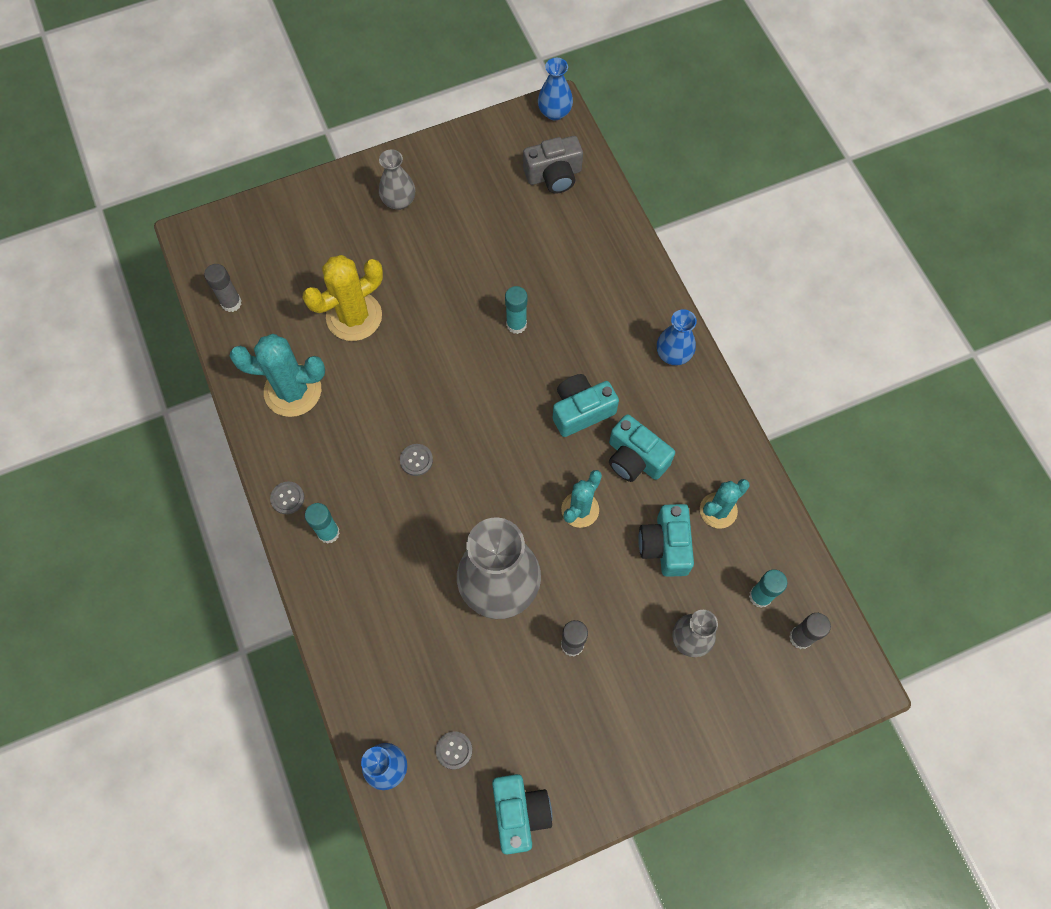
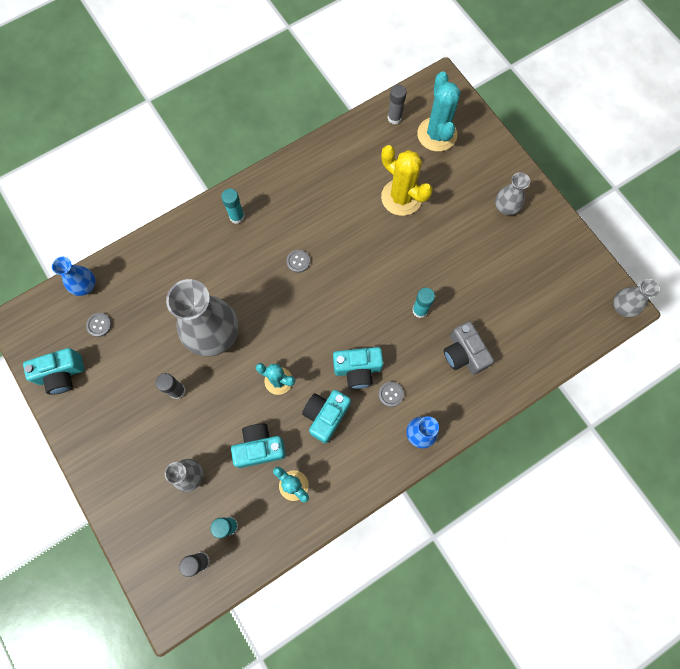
camera: 80 degrees right, 5 degrees up
turquoise cactus [229,334,325,417] -> turquoise cactus moved to [417,71,460,152]
grey button [270,482,304,514] -> grey button moved to [379,382,404,407]
grey camera [523,136,583,193] -> grey camera moved to [444,321,494,375]
blue vase [538,58,573,121] -> grey vase [613,279,660,317]
turquoise camera [553,374,619,437] -> turquoise camera turned 120 degrees clockwise [333,347,383,389]

